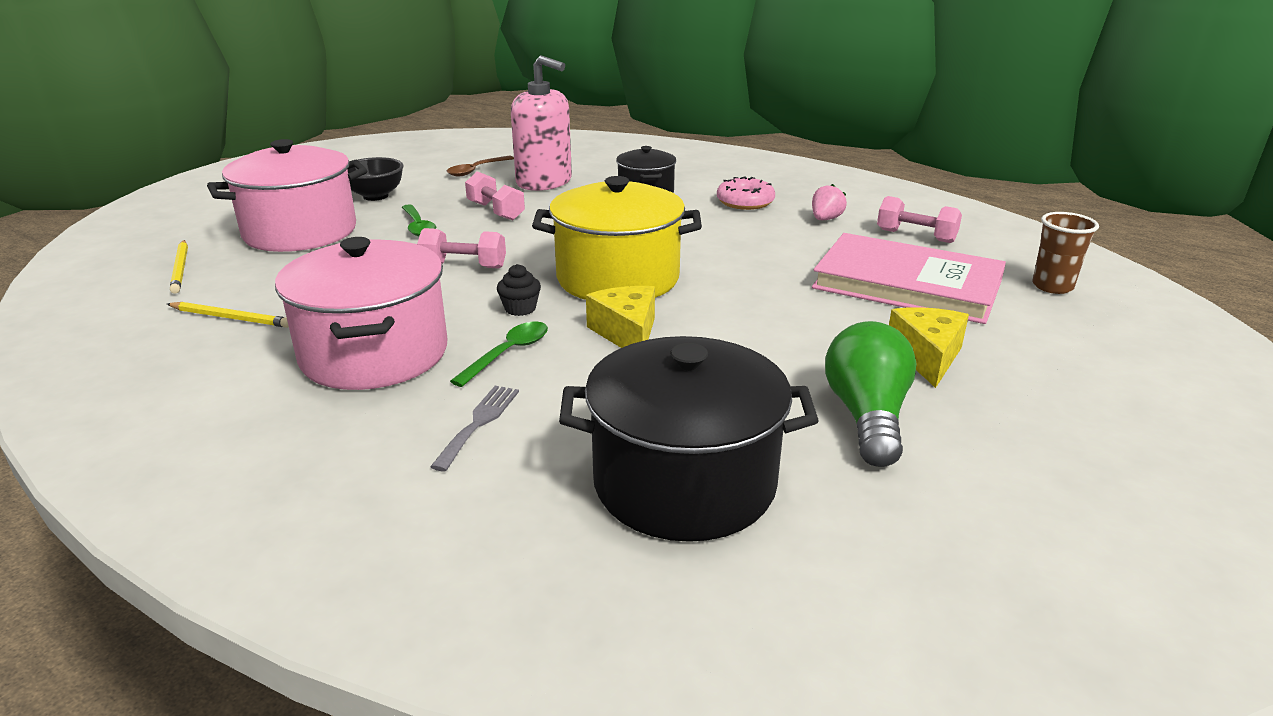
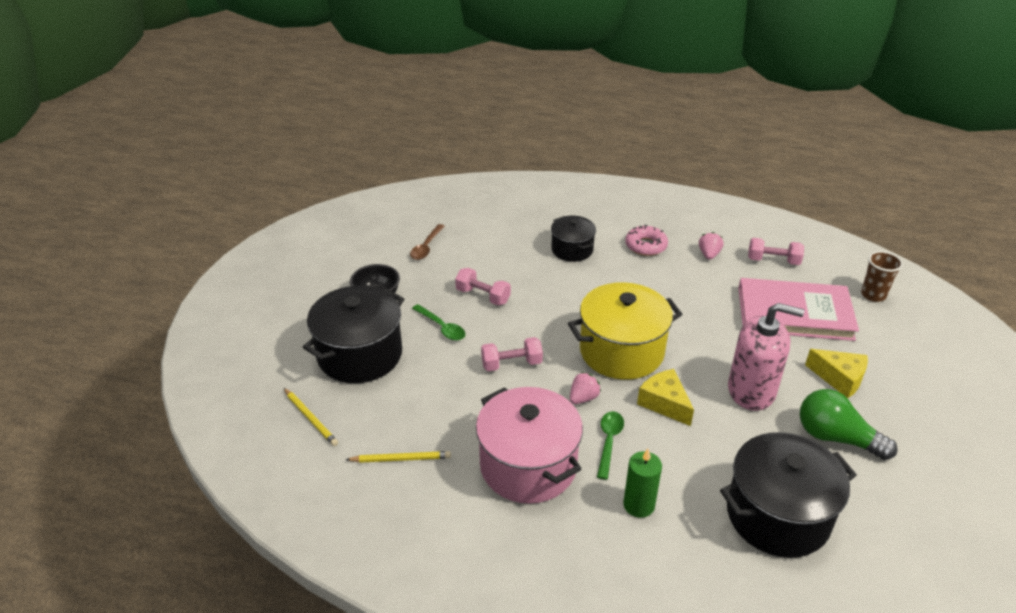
camera: 20 degrees left, 10 degrees up
pink pot [207,139,367,252] -> black pot [303,286,404,383]
grey fork [430,386,519,471] -> green candle [623,449,662,518]
black cupcake [497,264,541,316] -> pink strawberry [570,372,601,404]
pink soap dispenser [511,55,572,191] -> pink soap dispenser moved to [728,303,804,411]
green light bulb [825,321,917,467] -> green light bulb turned 45 degrees counterclockwise [800,389,897,460]
yellow cheese [889,307,969,388] -> yellow cheese turned 135 degrees clockwise [805,349,868,398]

